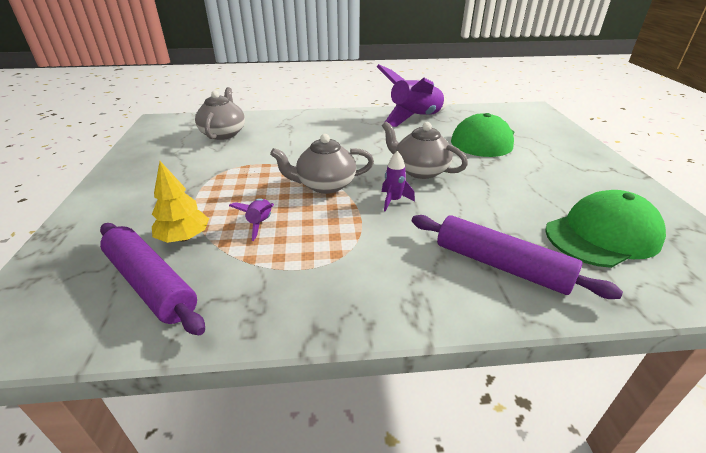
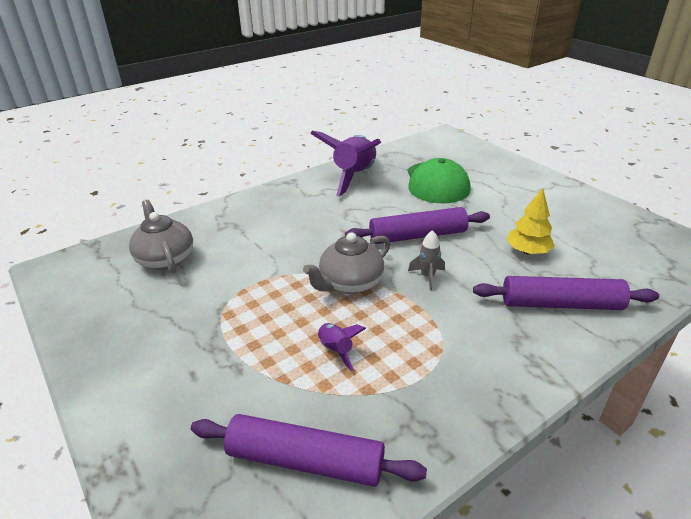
camera: 30 degrees left, 0 degrees up
yellow tree [152,161,209,243] -> yellow tree moved to [507,188,555,254]
grey teapot [382,121,468,179] -> purple rolling pin [345,207,490,244]
purple rocket [382,151,415,212] -> grey rocket [408,230,445,291]
green cap [545,190,666,268] -> none

